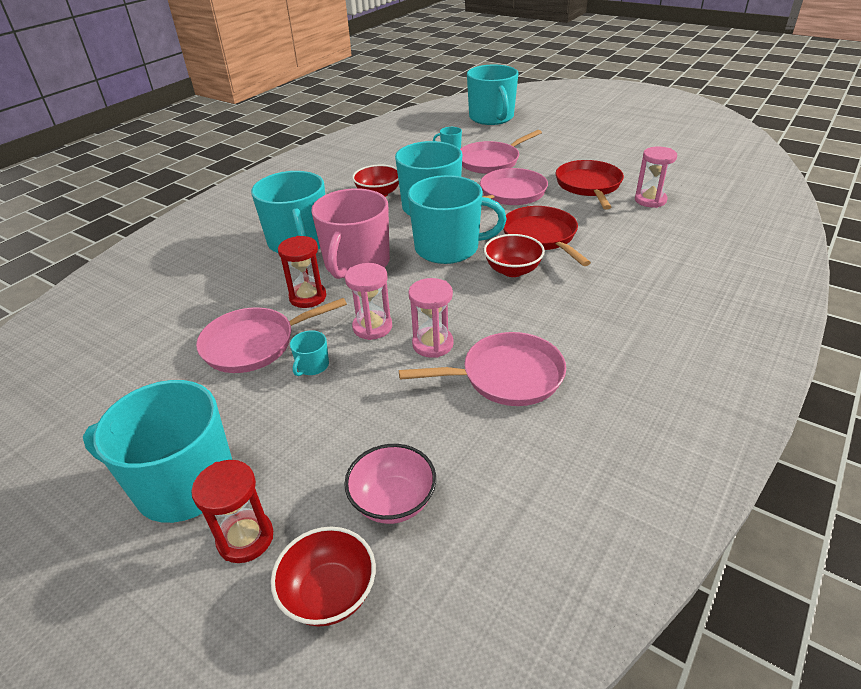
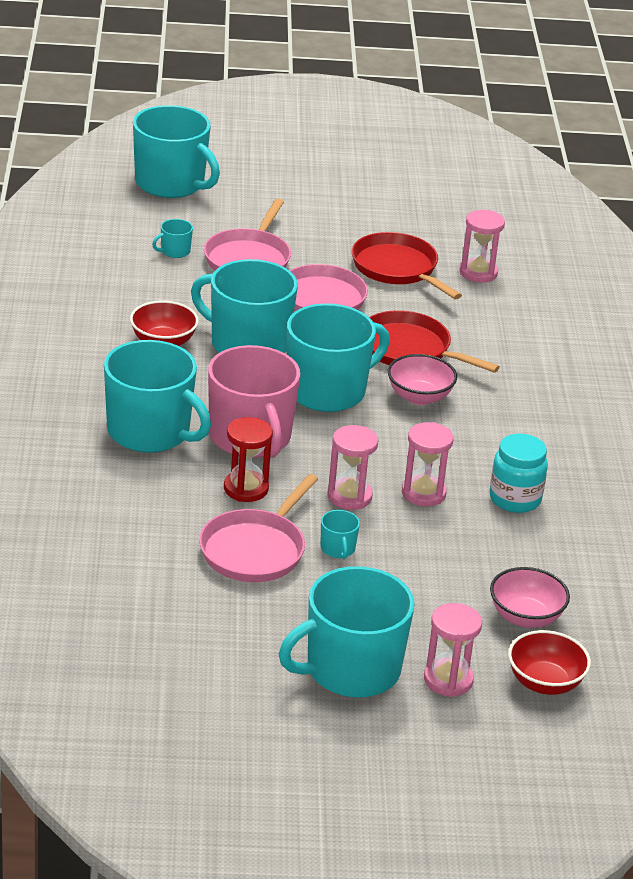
camera: 40 degrees left, 5 degrees down
red hourglass [191,460,273,563] -> pink hourglass [424,603,482,697]
pink pan [399,332,566,406] -> turquoise jar [490,434,548,513]
red bowl [484,234,545,277] -> pink bowl [388,354,457,405]

